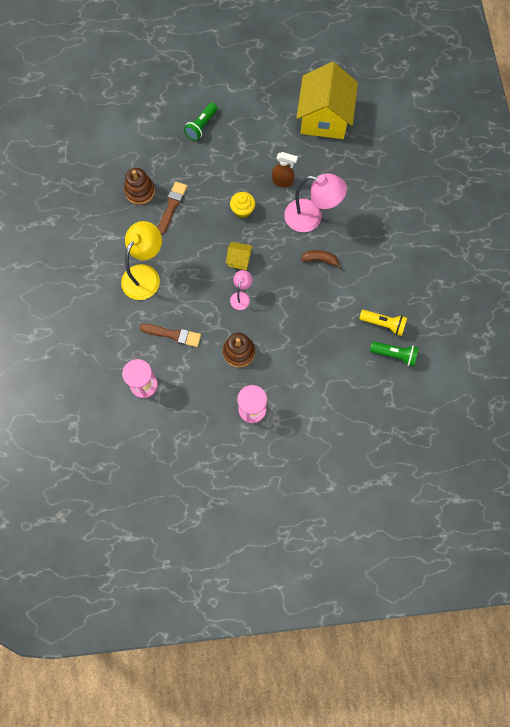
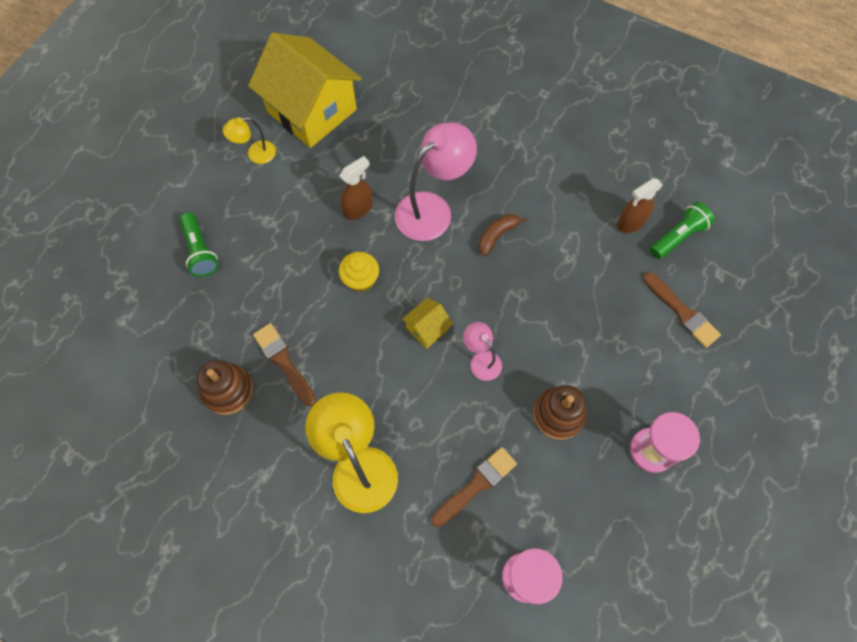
camera: 55 degrees left, 5 degrees down
yellow flashlight [359,310,407,336] -> brown spray bottle [617,178,663,233]
none -> yellow lamp [223,117,276,164]
none -> brown brush [643,272,721,348]

